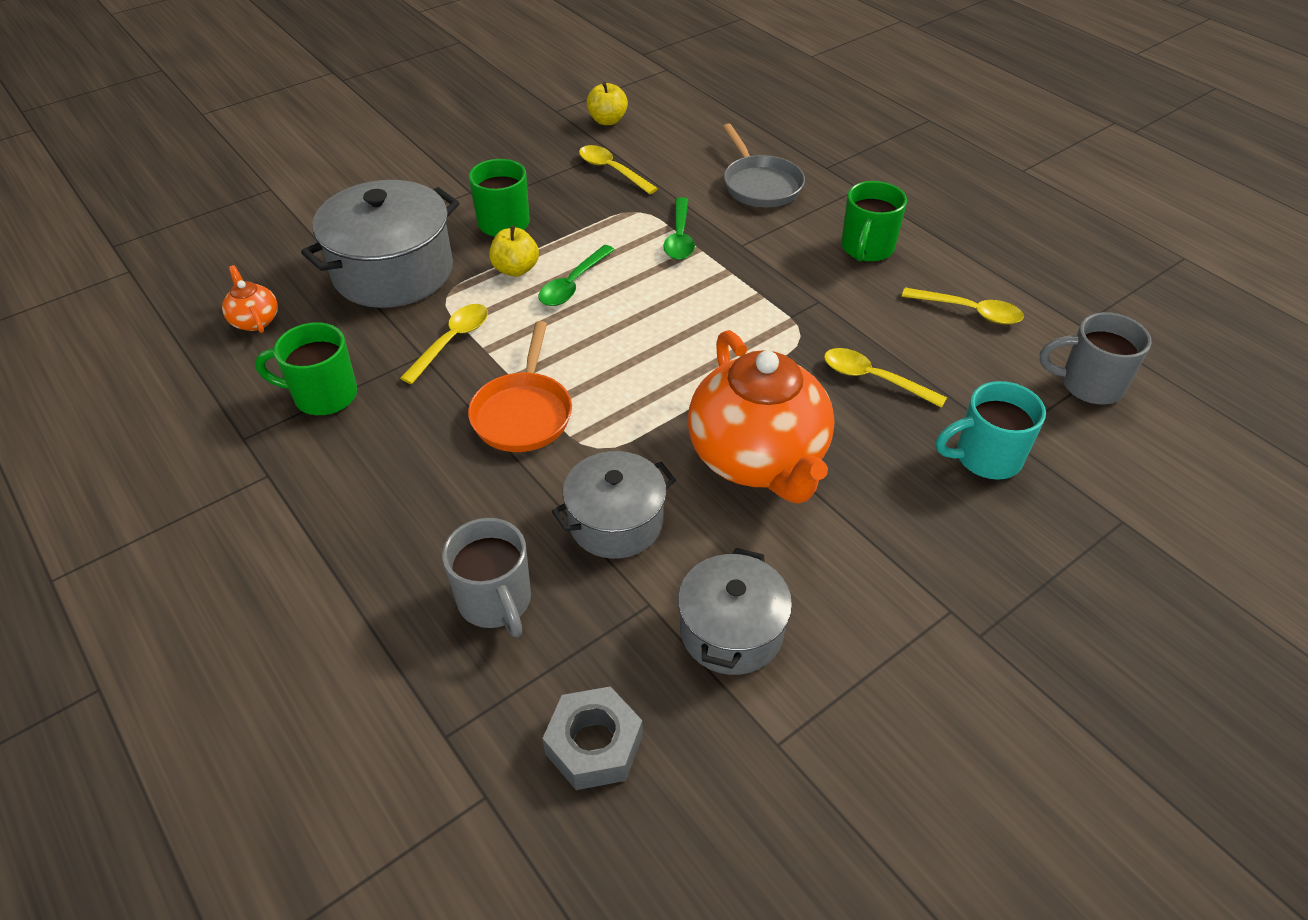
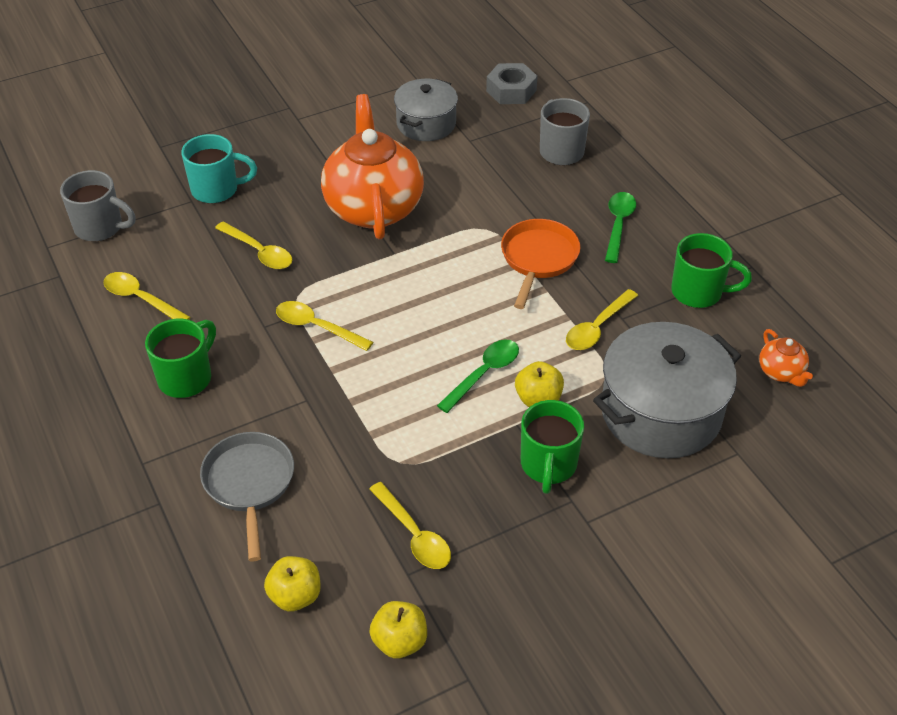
camera: 170 degrees left, 0 degrees up
grey pot [552,451,676,559] -> none
green spoon [663,197,695,260] -> green spoon moved to [605,192,636,263]
none -> yellow apple [264,556,321,612]
none -> yellow spoon [276,301,373,351]

